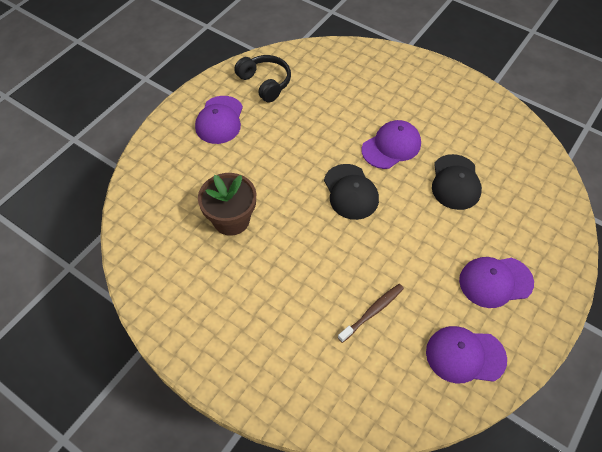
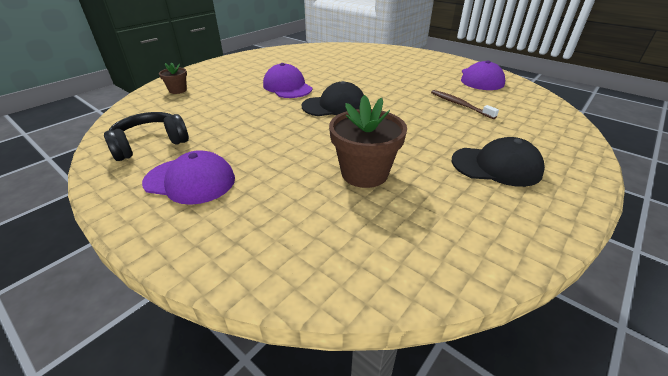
camera: 85 degrees left, 20 degrees down
black cap [432,154,482,210] -> black cap moved to [452,137,545,187]
purple cap [459,257,534,308] -> none
none -> brown flower pot [159,63,187,94]

